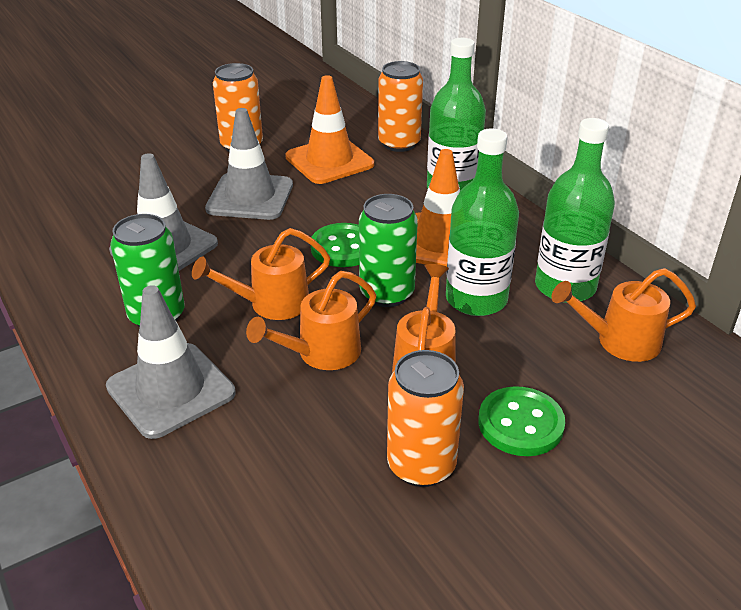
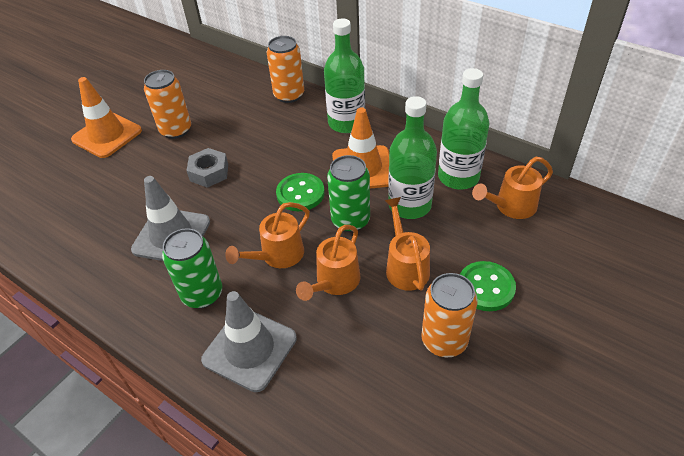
camera: 20 degrees left, 10 degrees up
grey traffic cone [205,108,293,220] -> grey nut [186,148,228,188]
orange traffic cone [285,75,374,184] -> orange traffic cone moved to [71,77,142,158]

